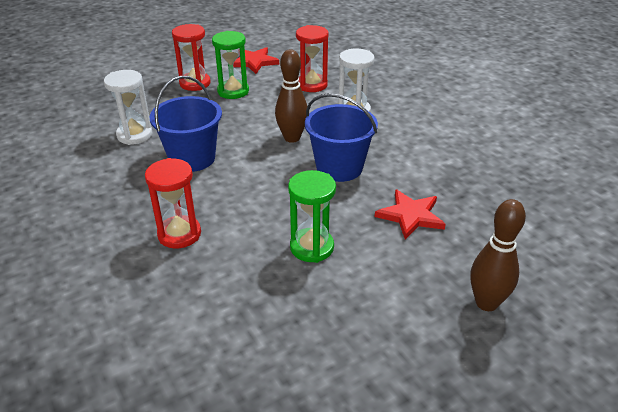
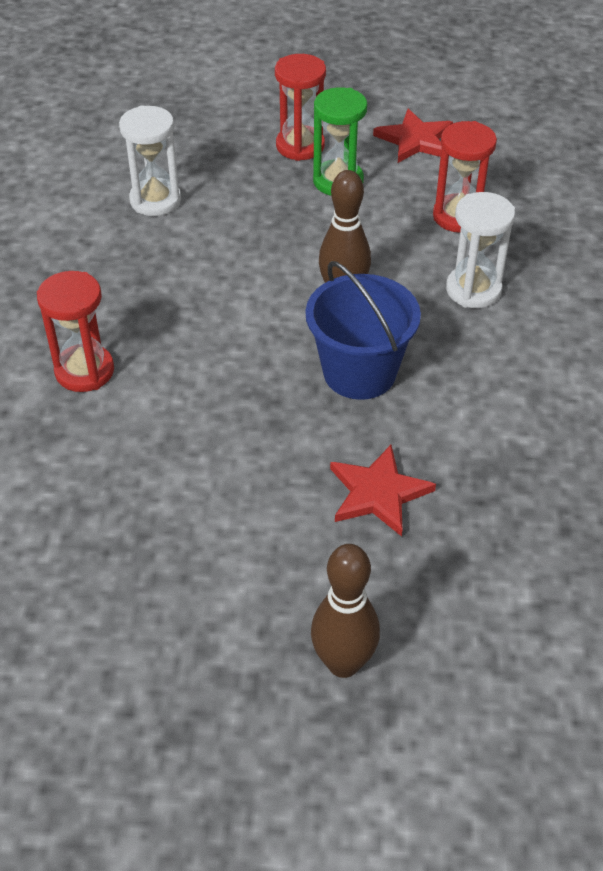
camera: 35 degrees right, 10 degrees up
blue bucket [149,76,222,172] -> none
green hourglass [288,170,336,263] -> none

